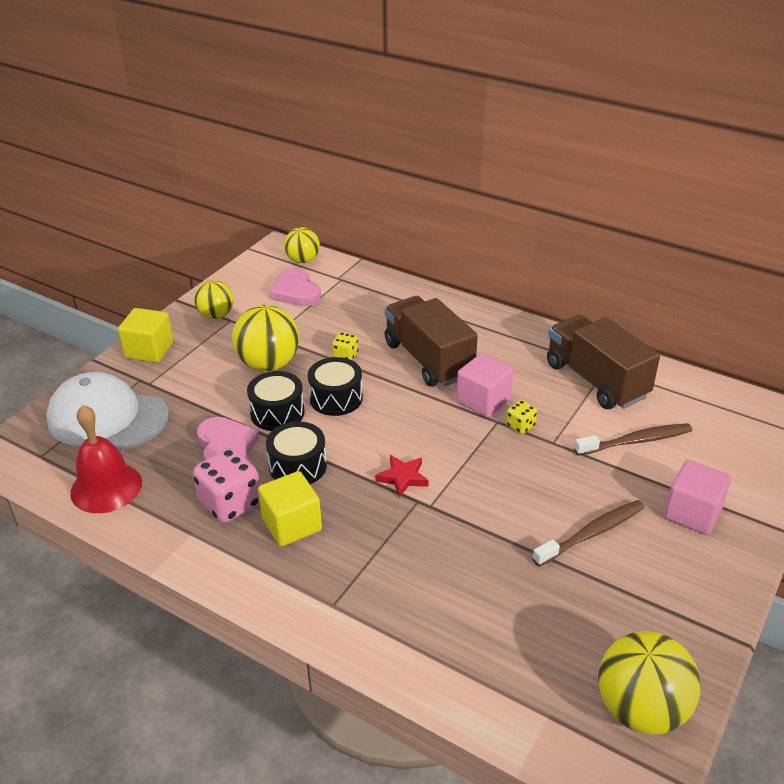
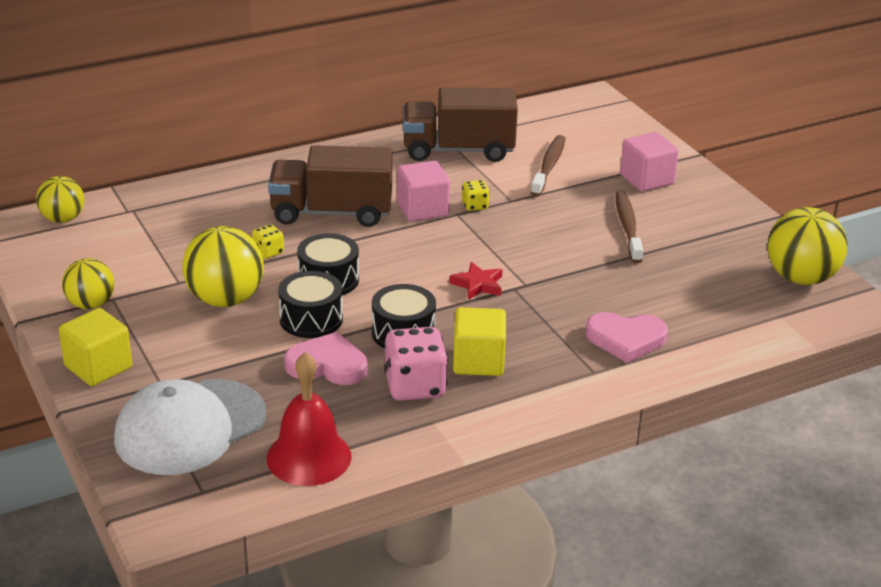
camera: 60 degrees left, 5 degrees down
pink heart [269,268,321,306] -> pink heart moved to [585,312,668,363]

